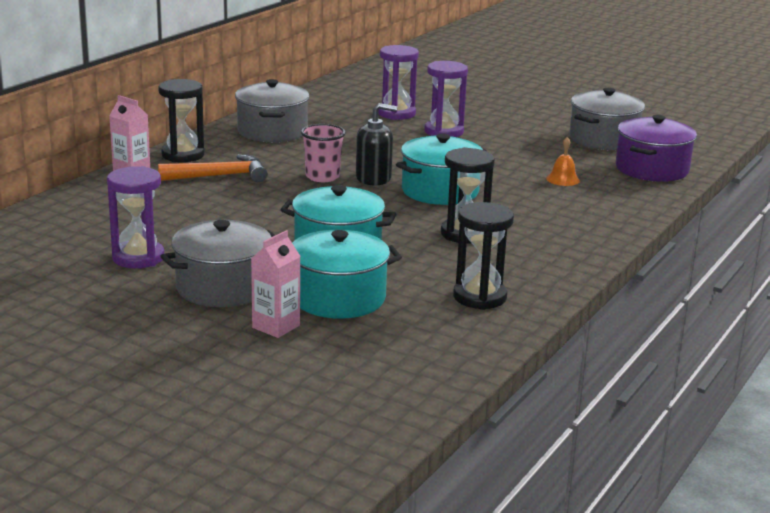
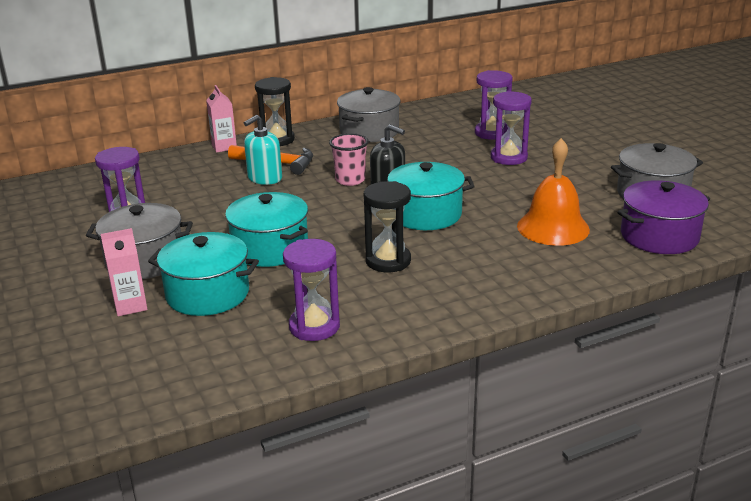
camera: 35 degrees right, 5 degrees up
black hourglass [453,202,514,310] -> purple hourglass [283,239,340,341]
orange bell [546,137,580,186] -> orange bell [517,138,590,246], size x2.15
none -> turquoise soap dispenser [244,115,282,185]

